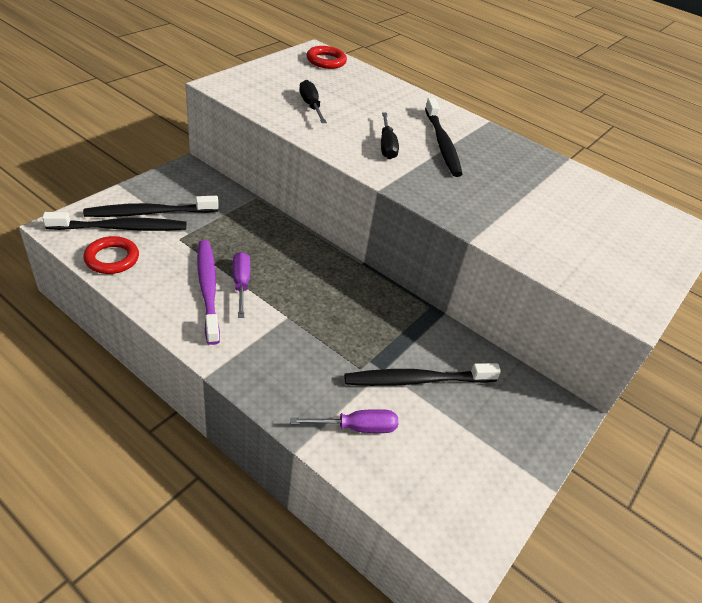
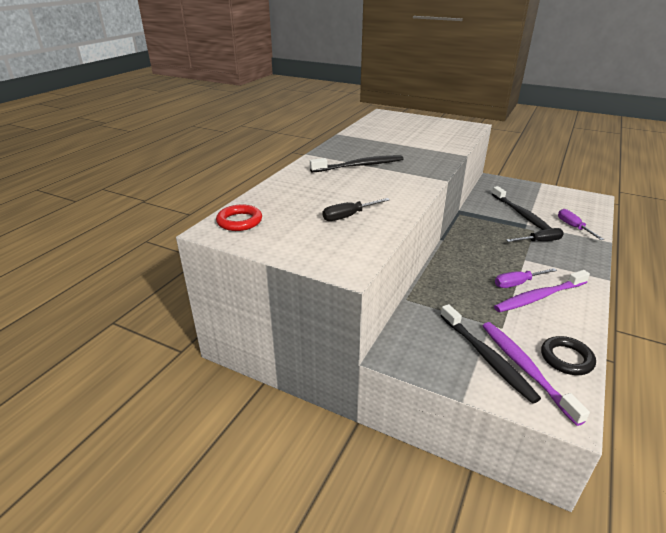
camera: 95 degrees left, 10 degrees down
black toothbrush [42,212,186,231] -> purple toothbrush [483,322,590,426]
red ring [83,236,139,274] -> black ring [541,336,596,375]
black screwdriver [381,112,399,159] -> black screwdriver moved to [506,228,564,242]

